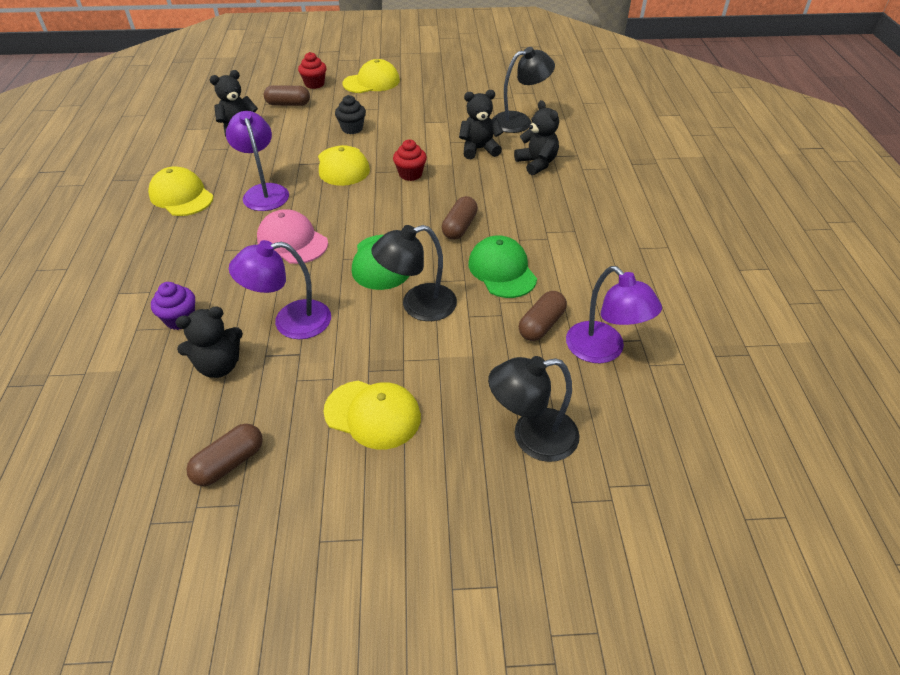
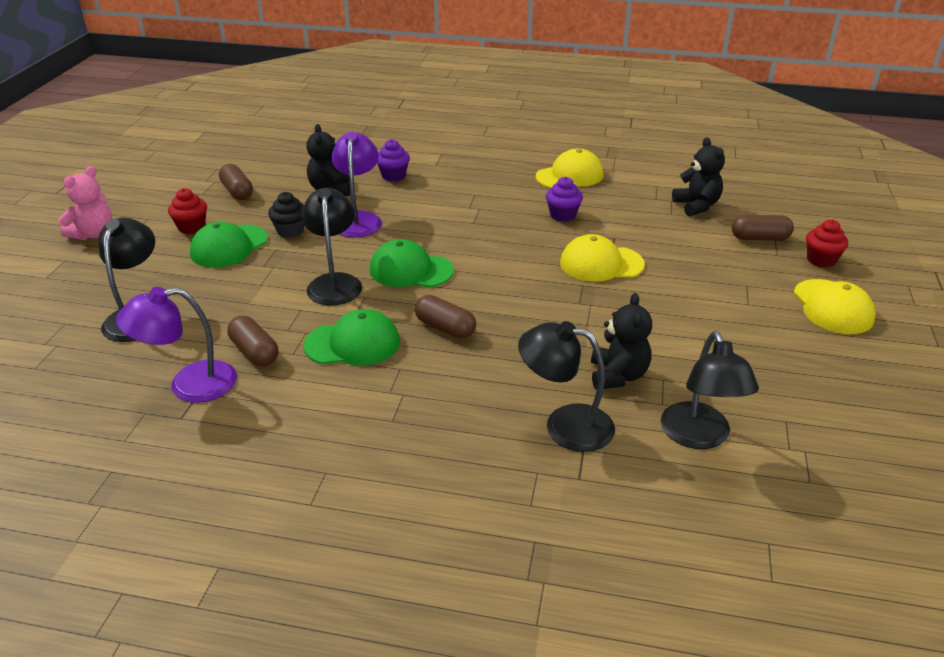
camera: 105 degrees right, 10 degrees down
purple lamp [226,111,289,211] -> purple cupcake [546,177,583,222]
pink cap [257,209,328,264] -> none
brown capsule [264,85,310,106] -> brown capsule turned 75 degrees clockwise [732,215,794,241]
yellow cap [323,381,421,450] -> green cap [190,222,268,268]
black cupcake [335,95,366,134] -> black cupcake moved to [268,192,304,238]
red cupcake [393,140,427,181] -> red cupcake moved to [168,188,207,234]
black teddy bear [514,100,559,175] -> black lamp [518,321,615,452]
none -> pink teddy bear [58,166,112,240]

